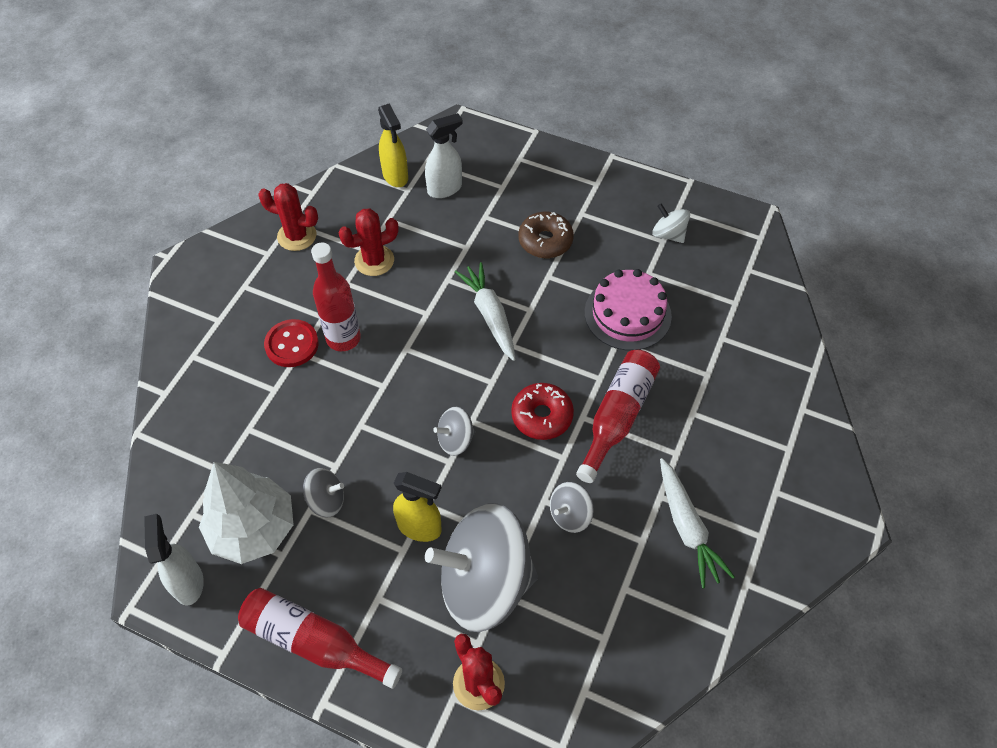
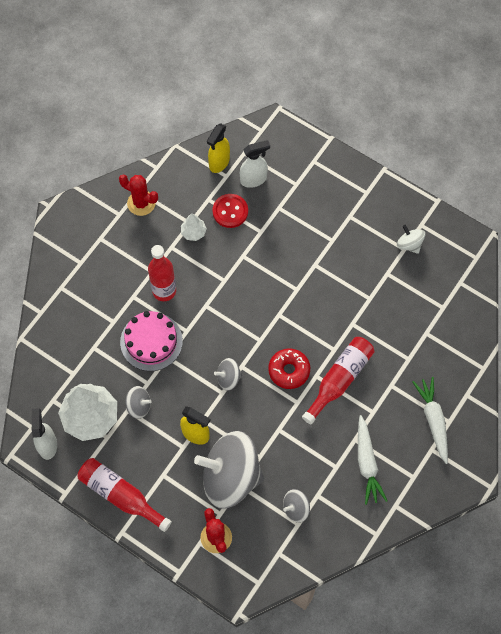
camera: 10 degrees right, 10 degrees up
red button [264,319,319,367] -> red button moved to [212,194,248,228]
red cactus [339,208,399,276] -> white tree [181,214,207,241]
yellow spray bottle [378,103,408,187] -> yellow spray bottle turned 45 degrees clockwise [207,123,230,173]
white carrot [455,262,515,361] -> white carrot moved to [413,377,448,464]
brown donut [518,212,574,258] -> none
grey spinning top [550,482,594,533] -> grey spinning top moved to [283,489,310,523]
pink cake [585,269,672,351] -> pink cake moved to [120,311,183,371]

